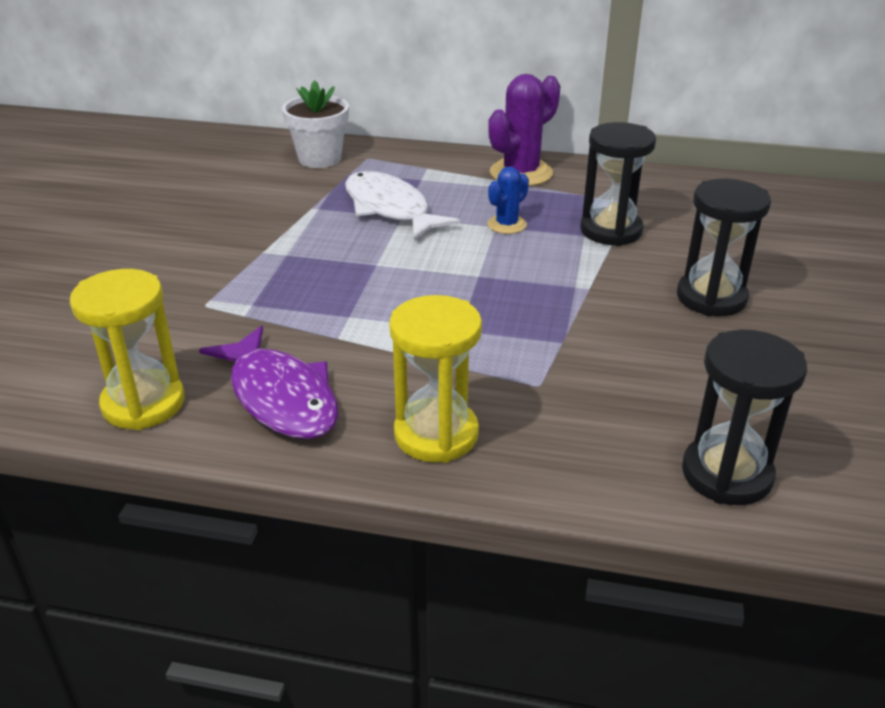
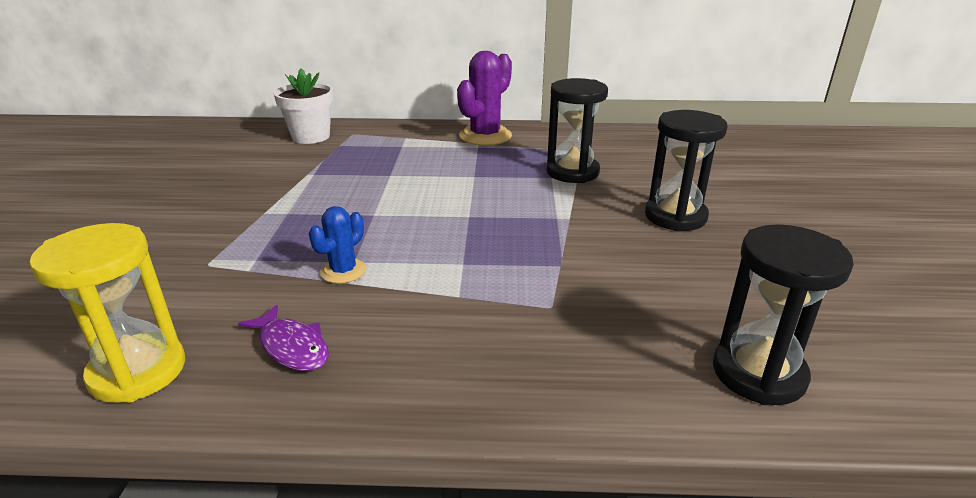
camera: 10 degrees left, 5 degrees down
purple fish [199,326,338,439] -> purple fish [238,305,329,371], size x0.58
white fish [345,171,460,240] -> none
yellow hourglass [389,295,482,463] -> none
blue cactus [488,167,529,234] -> blue cactus moved to [309,206,366,284]

